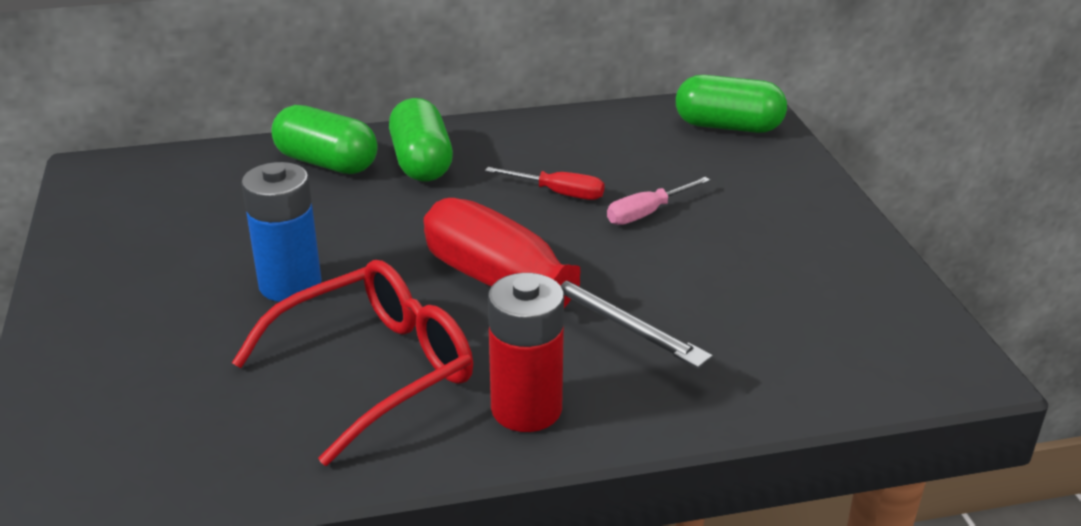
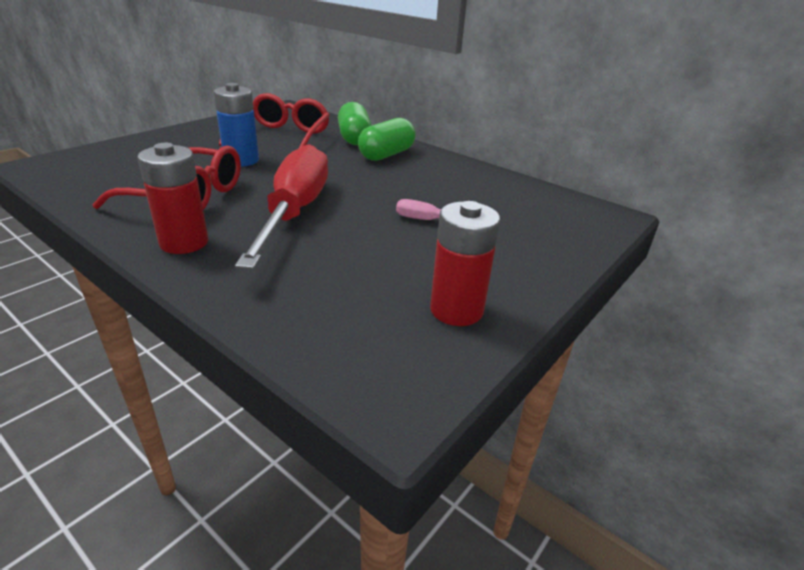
camera: 50 degrees right, 0 degrees up
red screwdriver [485,167,605,200] -> none
green capsule [676,75,787,133] -> none
none -> red glasses [219,93,330,149]
none -> red battery [430,201,500,326]

